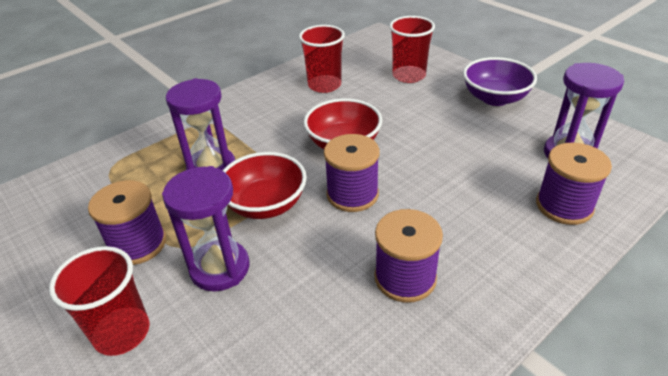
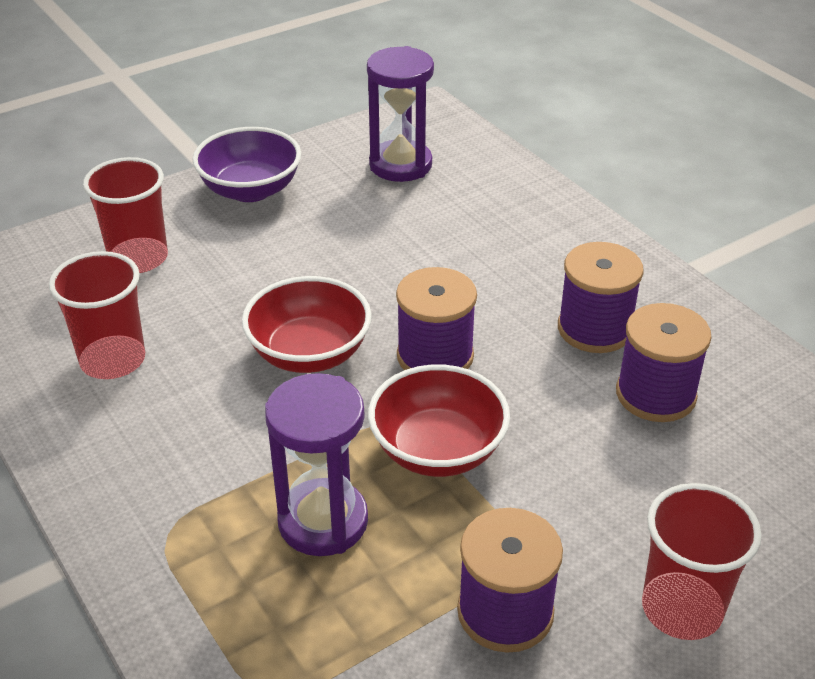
camera: 85 degrees left, 0 degrees up
purple hourglass [162,166,249,291] -> none
purple spool [536,143,612,225] -> purple spool moved to [616,303,712,422]

